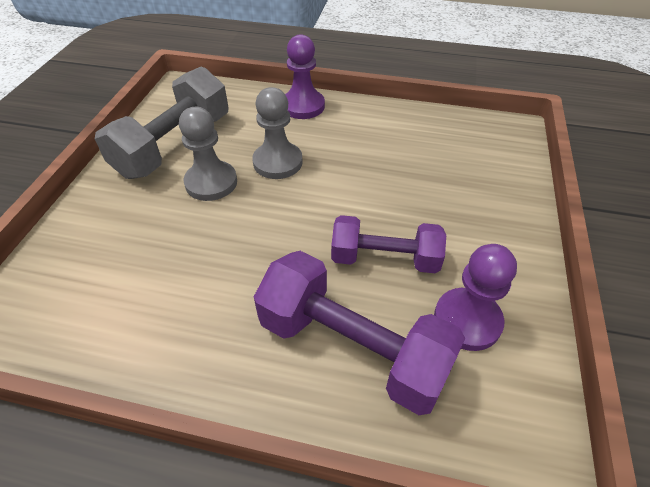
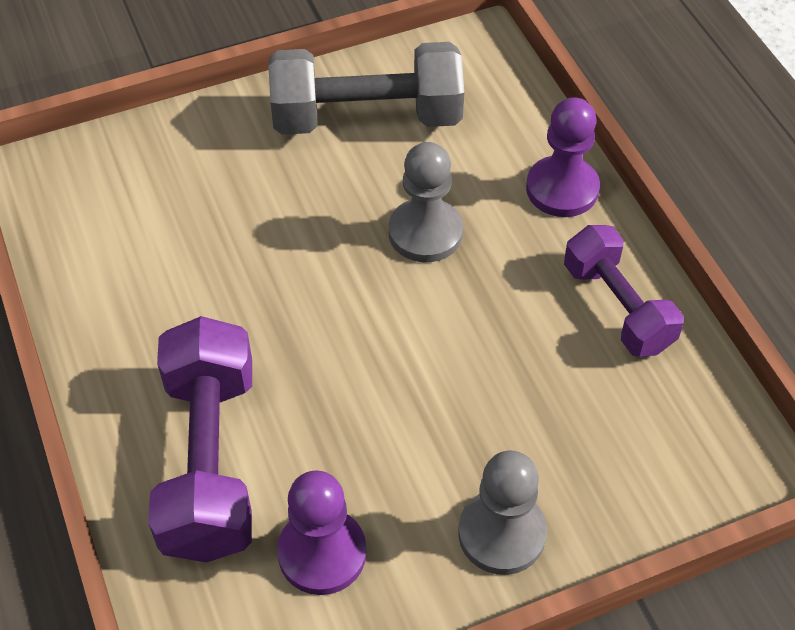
camera: 55 degrees right, 5 degrees up
grey pawn [179,107,237,201] -> grey pawn moved to [458,451,547,575]
purple dumbbell [331,215,446,274] -> purple dumbbell moved to [564,225,684,357]

